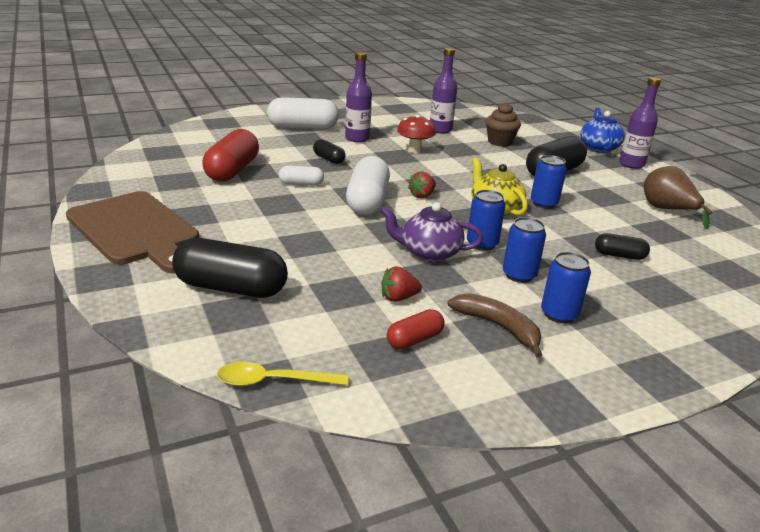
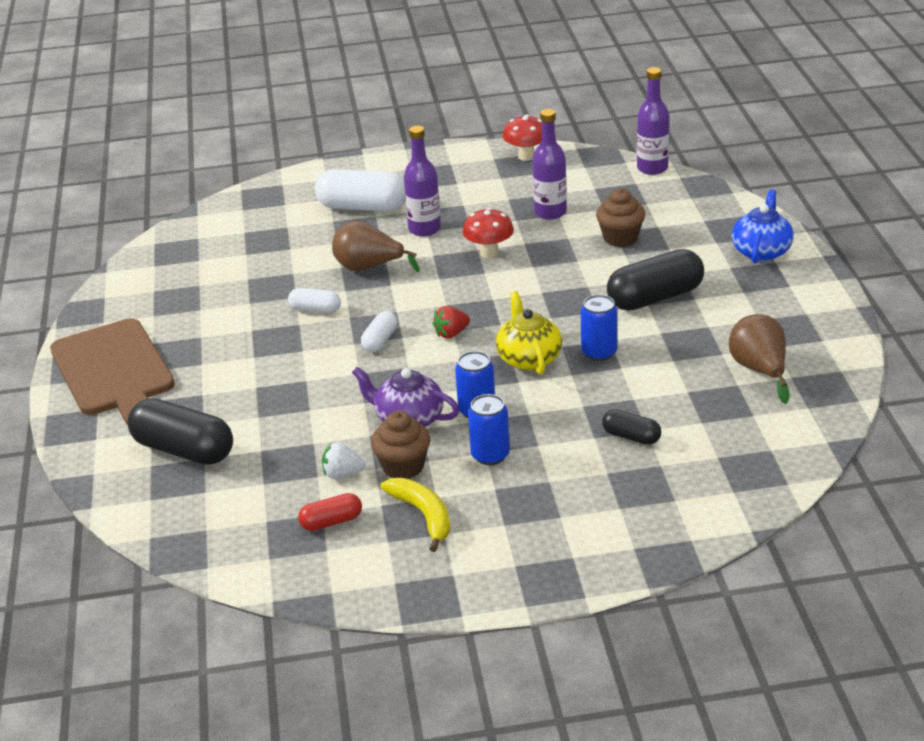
camera: 20 degrees right, 5 degrees up
red capsule [202,129,259,182] -> none
yellow spoon [217,362,349,386] -> none
black capsule [313,139,345,164] -> brown pear [332,220,420,272]
white capsule [346,156,390,215] -> white capsule [361,311,398,352], size x0.52
red strawberry [381,266,422,302] -> white strawberry [322,442,365,479]
brown banana [447,293,542,358] -> yellow banana [381,478,450,552]
blue can [541,252,591,323] -> none
purple bottle [619,77,661,169] -> purple bottle moved to [637,67,669,175]
none -> brown cupcake [371,411,430,479]
none -> red mushroom [503,115,542,161]

